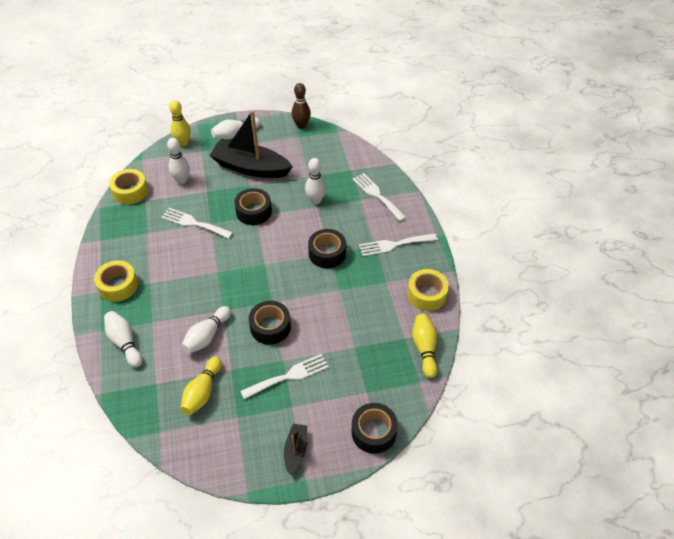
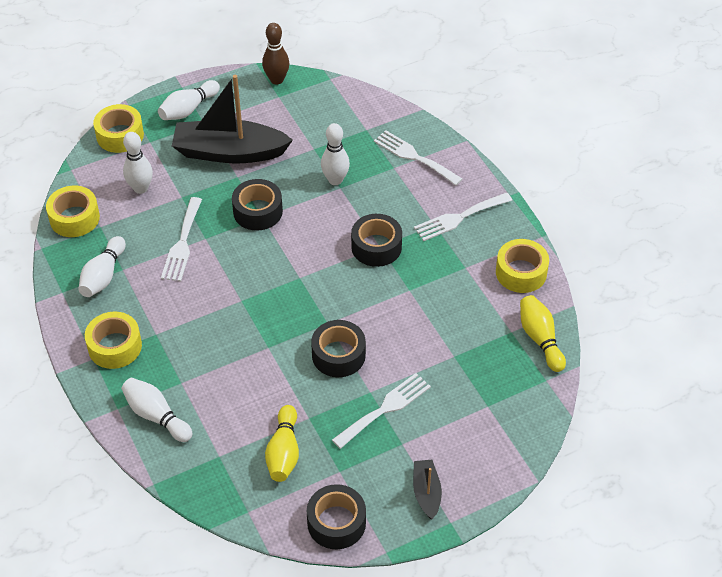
camera: 15 degrees left, 0 degrees up
white fork [161,208,233,239] -> white fork turned 90 degrees counterclockwise [161,197,202,281]
yellow bowling pin [169,100,191,146] -> yellow tape [93,104,144,153]
white bowling pin [181,306,231,354] -> white bowling pin moved to [78,236,126,297]
black tape [351,403,398,454] -> black tape moved to [307,484,366,549]

